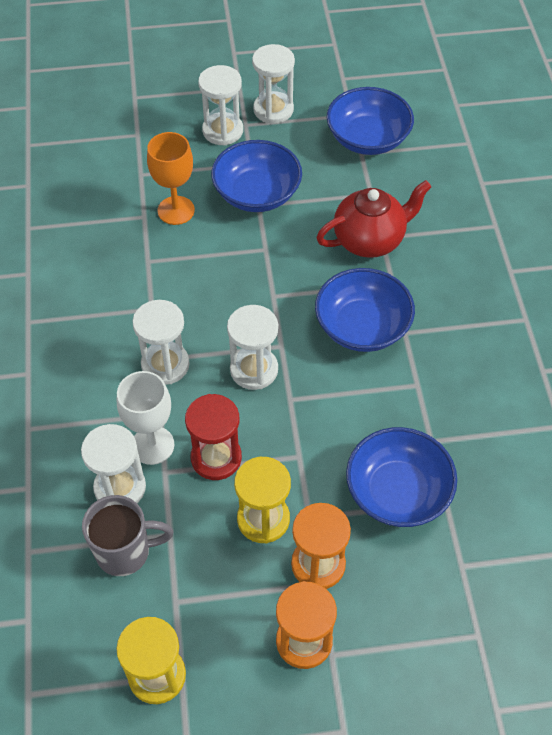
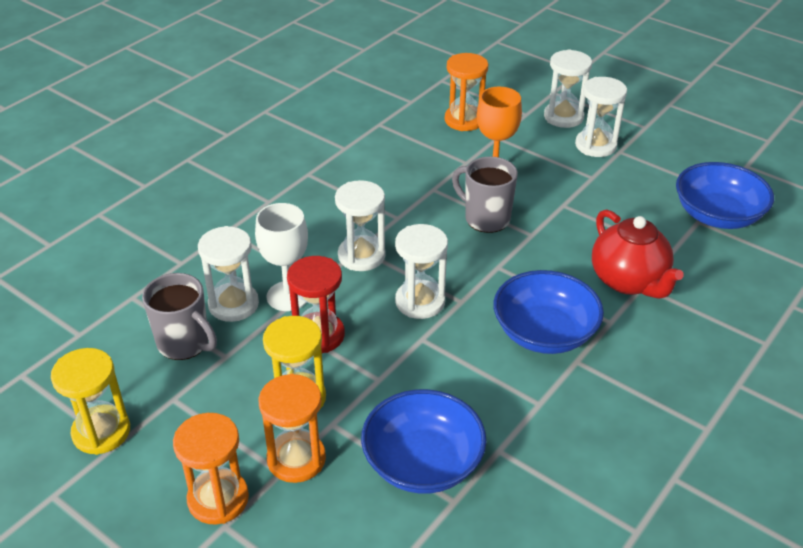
camera: 45 degrees right, 15 degrees down
blue bowl [211,140,302,212] -> none
white hourglass [252,44,295,124] -> white hourglass moved to [544,49,592,128]
red teapot [317,180,431,258] -> red teapot turned 45 degrees clockwise [592,209,684,299]
none -> orange hourglass [445,53,488,131]
none -> grey mug [452,156,518,233]

